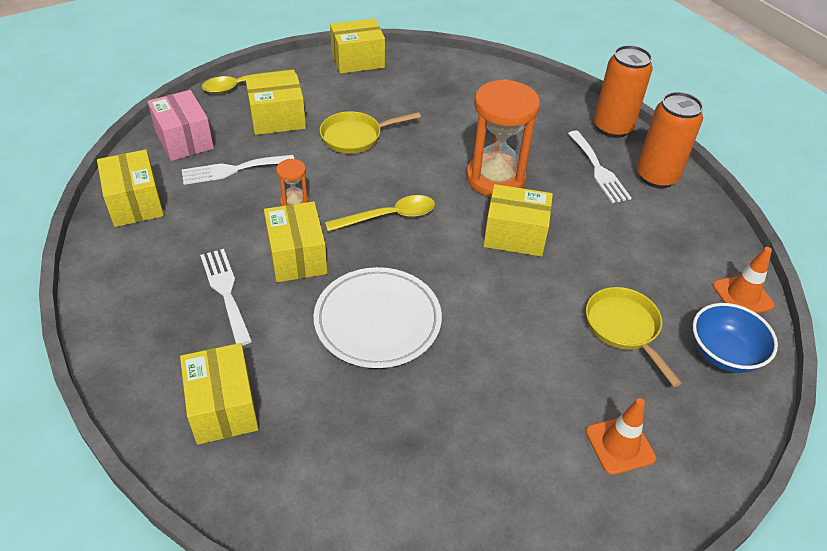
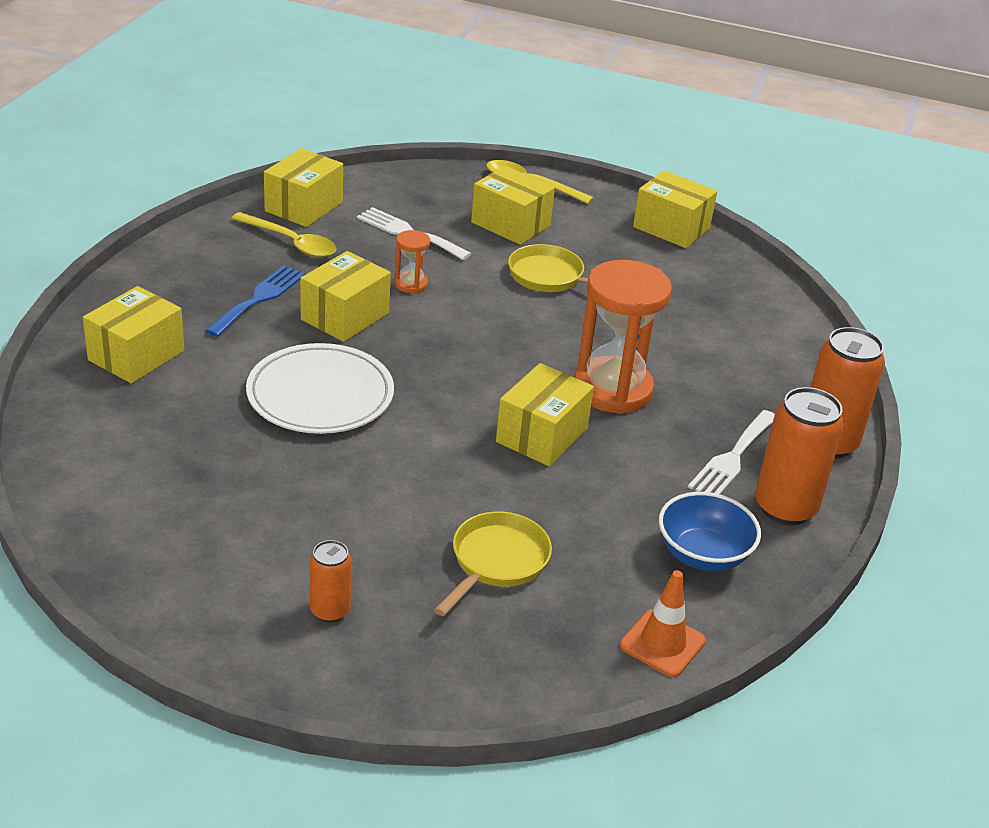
camera: 50 degrees right, 10 degrees down
pink box [148,90,214,161] -> none
white fork [200,249,252,346] -> blue fork [205,265,305,337]
yellow spoon [325,195,435,231] -> yellow spoon moved to [231,212,336,257]
yellow box [483,184,553,257] -> yellow box turned 60 degrees clockwise [496,363,594,467]
orange traffic cone [586,398,656,475] -> orange can [310,540,352,622]
blue bowl [693,303,778,373] -> blue bowl moved to [659,492,761,572]

